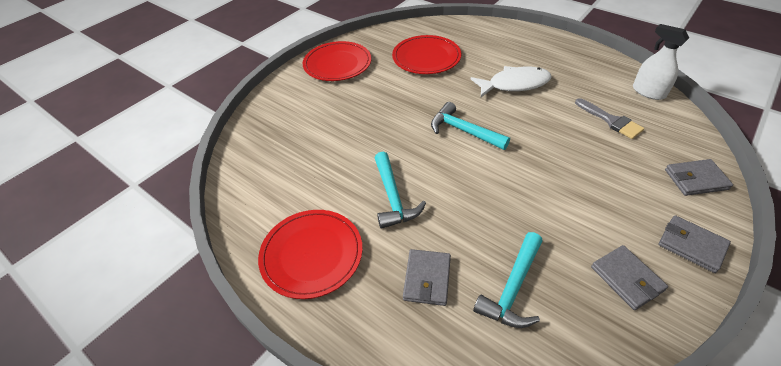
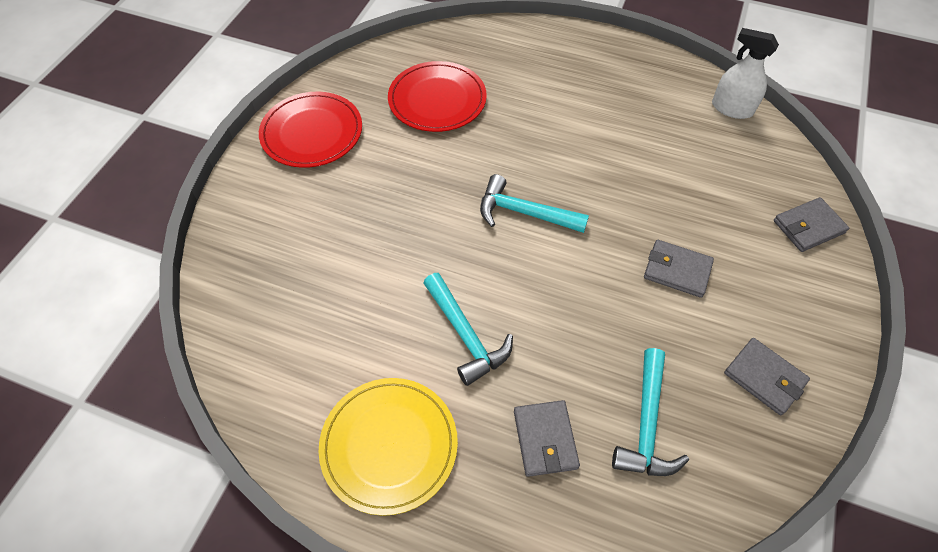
camera: 20 degrees left, 10 degrees up
red plate [258,210,363,299] -> yellow plate [319,378,458,516]
white fish [471,66,552,97] -> none
grey brush [575,98,644,139] -> none
grey wallet [658,215,731,273] -> grey wallet moved to [644,240,714,298]

